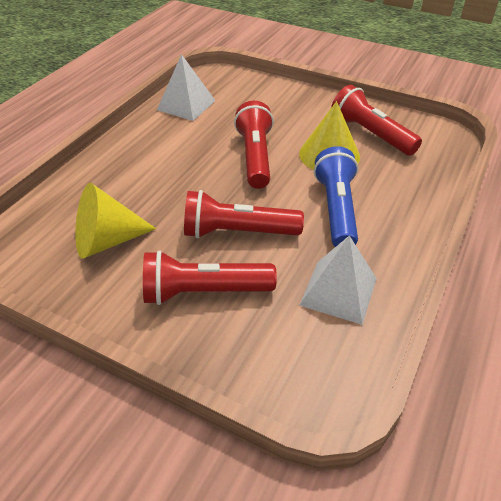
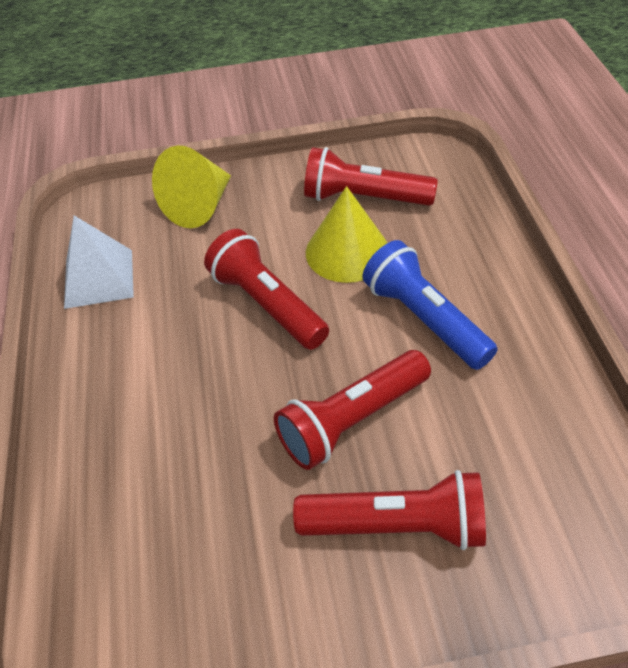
camera: 35 degrees left, 5 degrees up
yellow cone [75,183,156,259] -> yellow cone moved to [152,146,231,228]
red flashlight [143,250,277,305] -> red flashlight turned 135 degrees counterclockwise [293,470,486,550]
white pyramid [299,235,377,325] -> none

